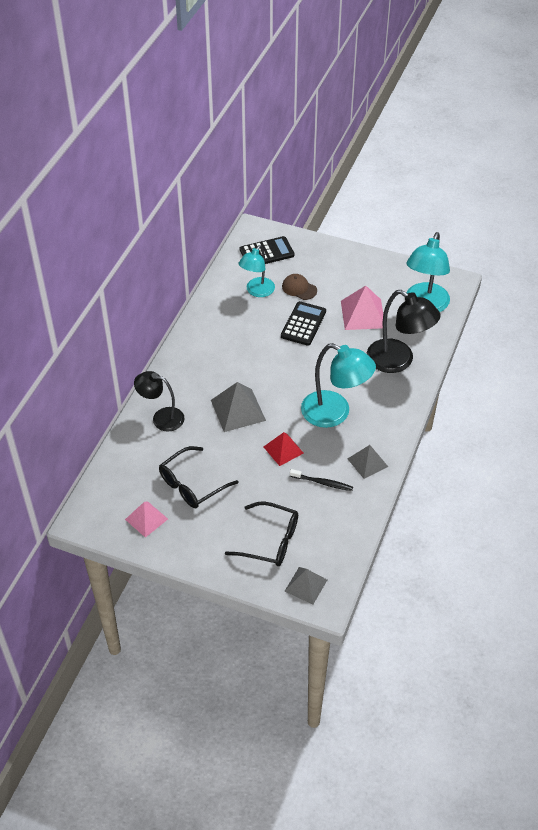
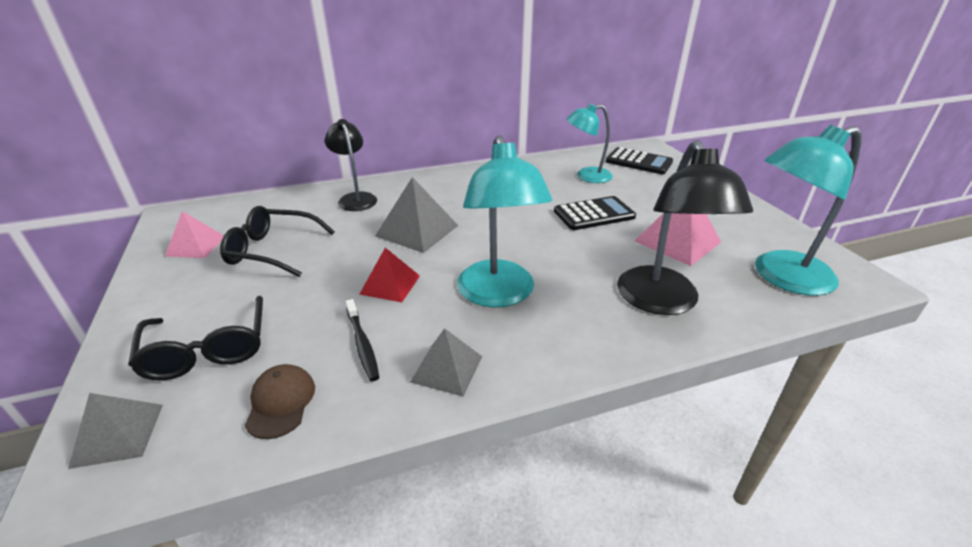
camera: 50 degrees right, 15 degrees down
brown cap [282,274,317,300] -> brown cap moved to [245,364,315,439]

